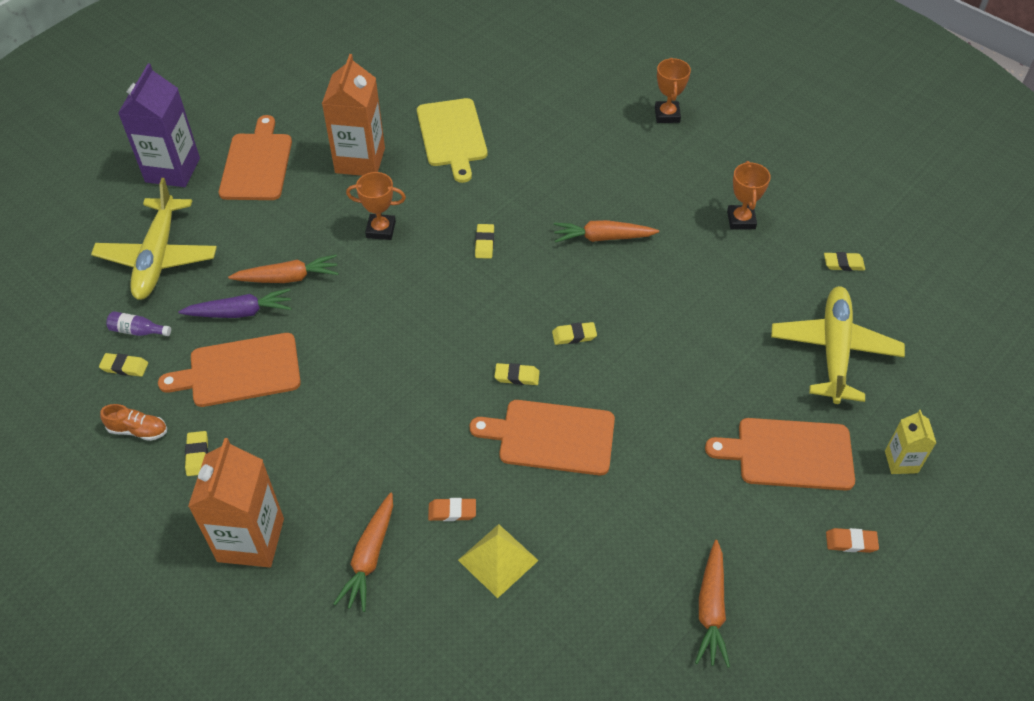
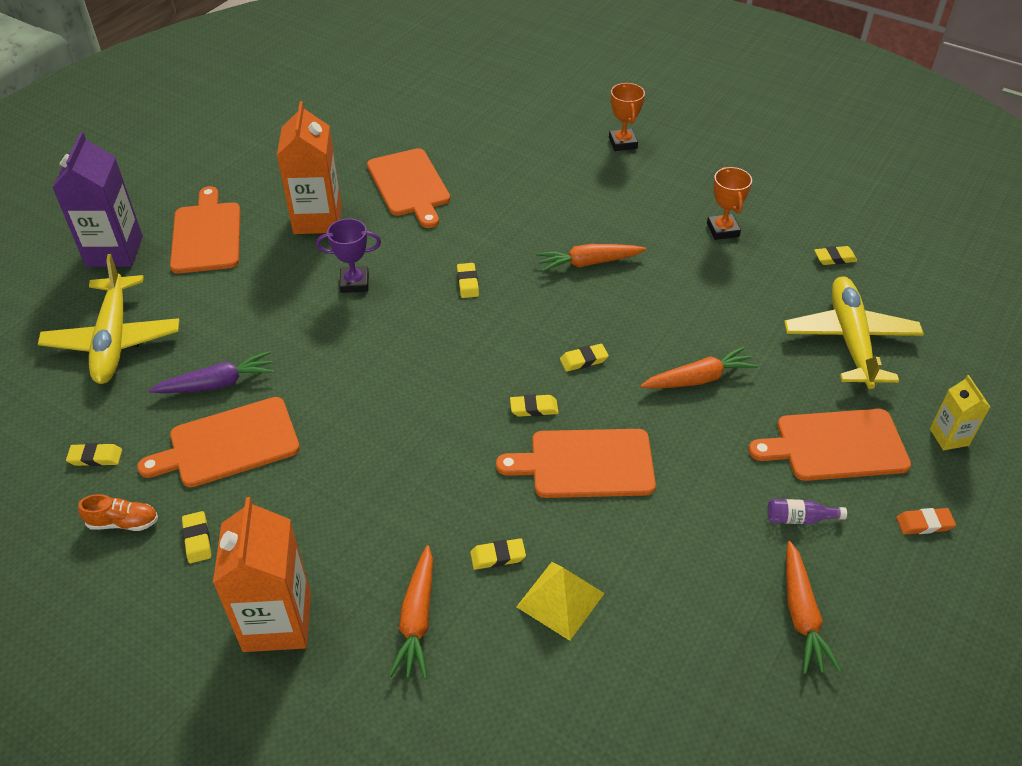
camera: 10 degrees left, 5 degrees down
purple bottle [106,311,171,336] -> purple bottle moved to [767,499,847,524]
orange carrot [228,254,338,283] -> orange carrot moved to [640,346,758,388]
orange trophy [346,172,406,240] -> purple trophy [316,218,381,293]
yellow cutting board [417,98,487,183] -> orange cutting board [367,148,450,228]
orange eraser [428,498,476,521] -> yellow eraser [470,538,526,570]

